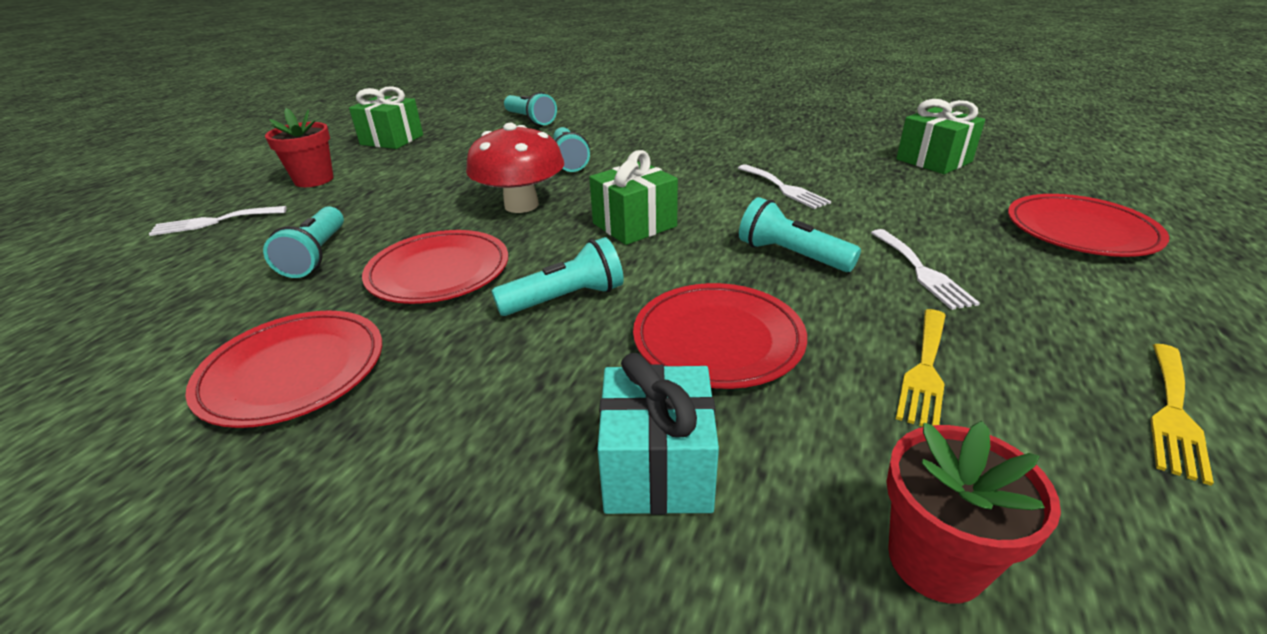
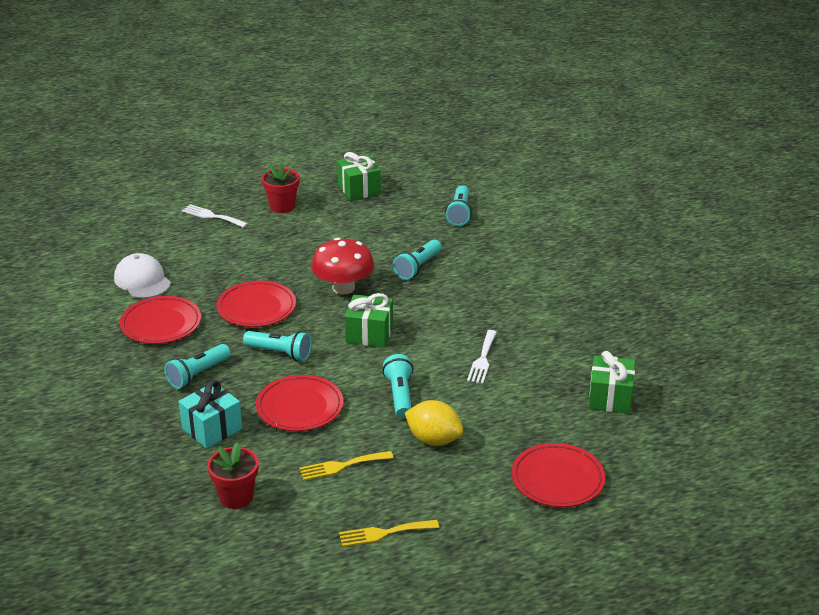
camera: 45 degrees right, 0 degrees up
turquoise flashlight [263,206,344,278] -> turquoise flashlight moved to [164,344,231,389]
white fork [871,229,980,310] -> yellow lemon [405,400,463,446]
none -> white cap [114,253,171,299]

